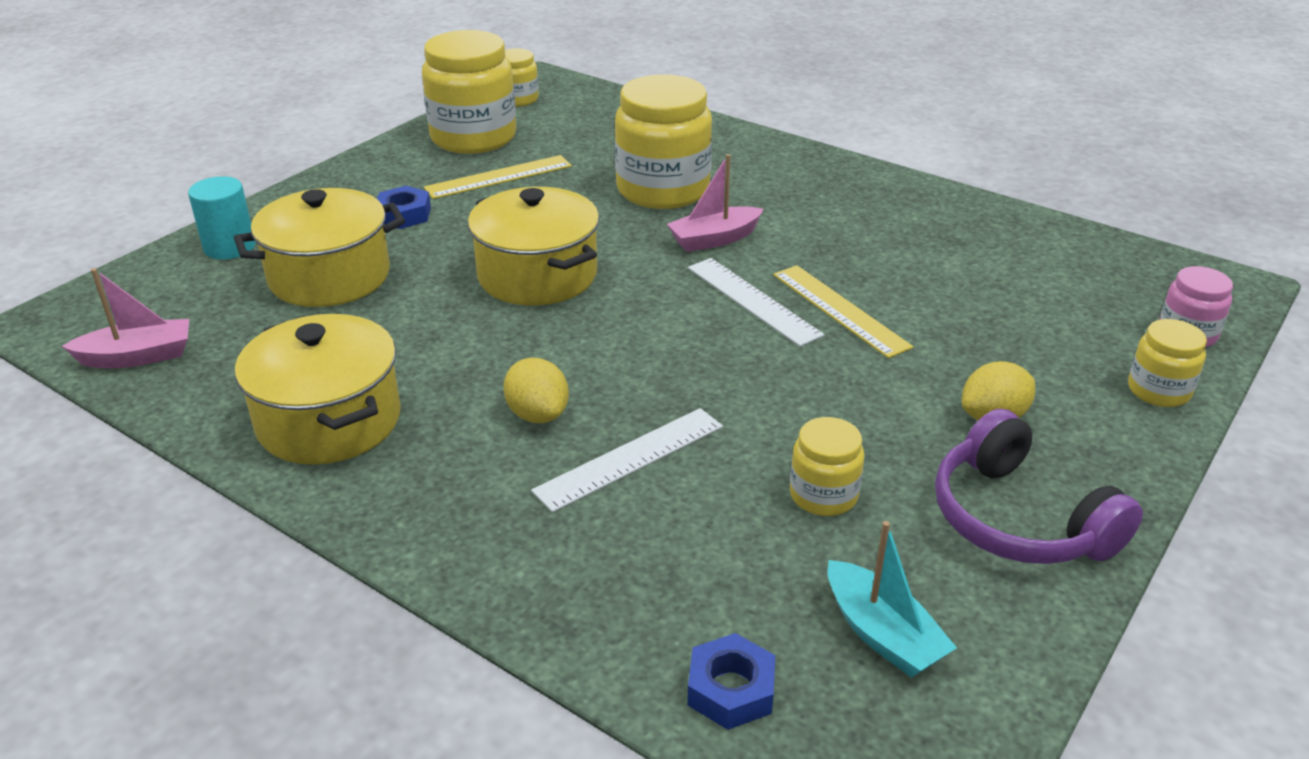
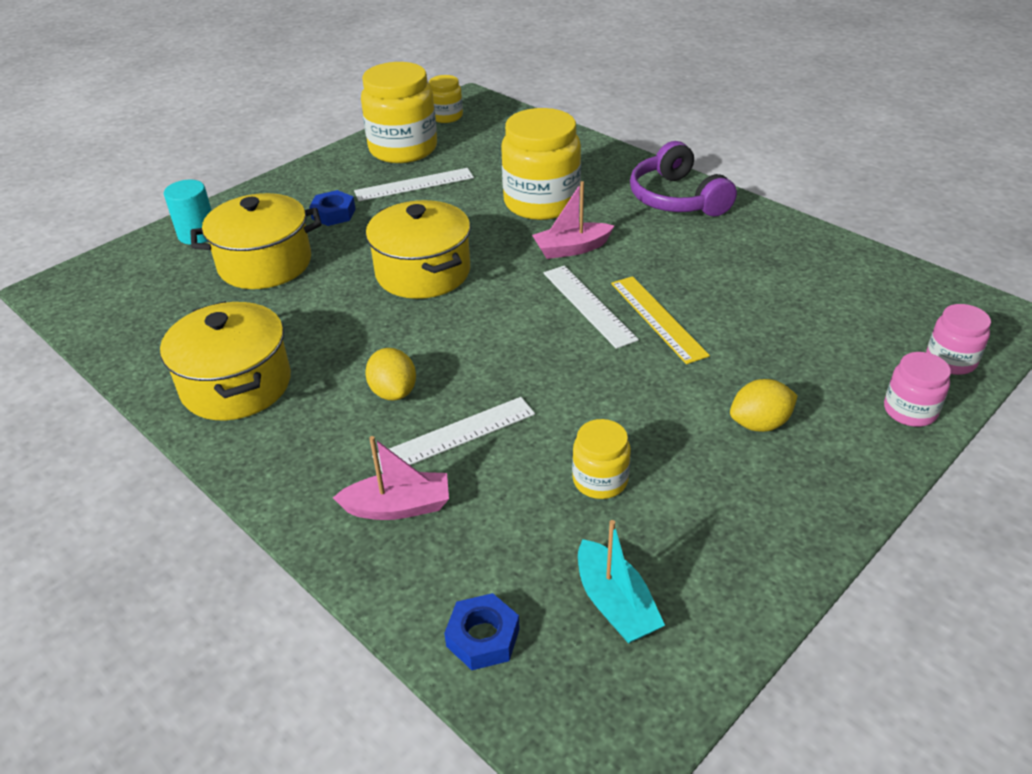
camera: 10 degrees right, 5 degrees up
pink boat [62,268,189,368] -> pink boat moved to [333,436,449,520]
yellow ruler [424,155,572,199] -> white ruler [354,168,474,201]
purple headphones [935,409,1143,564] -> purple headphones moved to [630,141,737,217]
yellow jar [1128,319,1207,407] -> pink jar [884,352,951,427]

